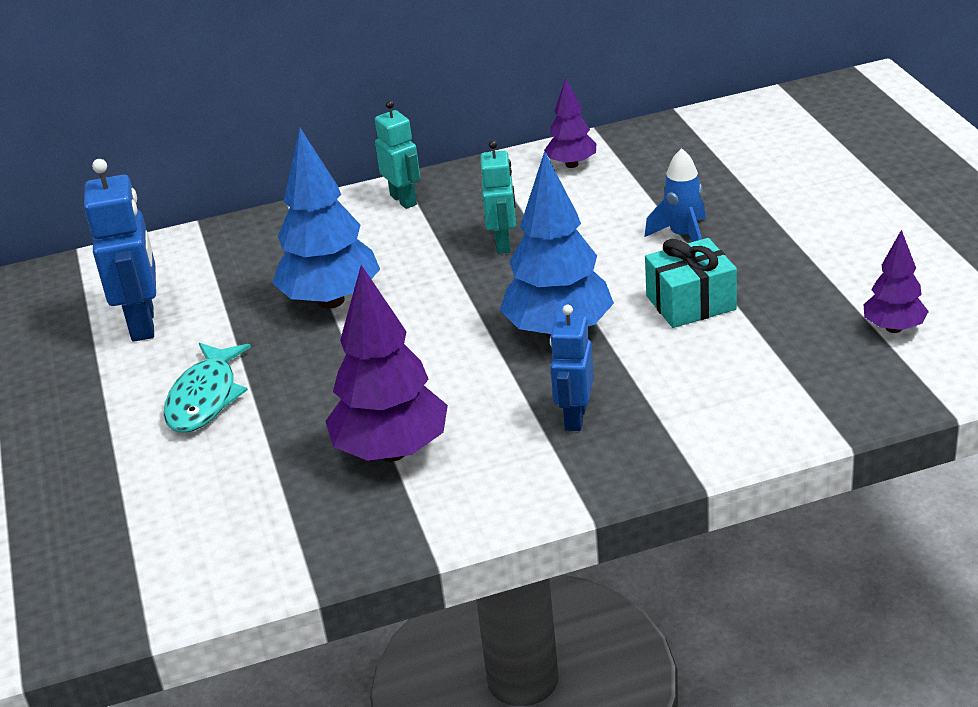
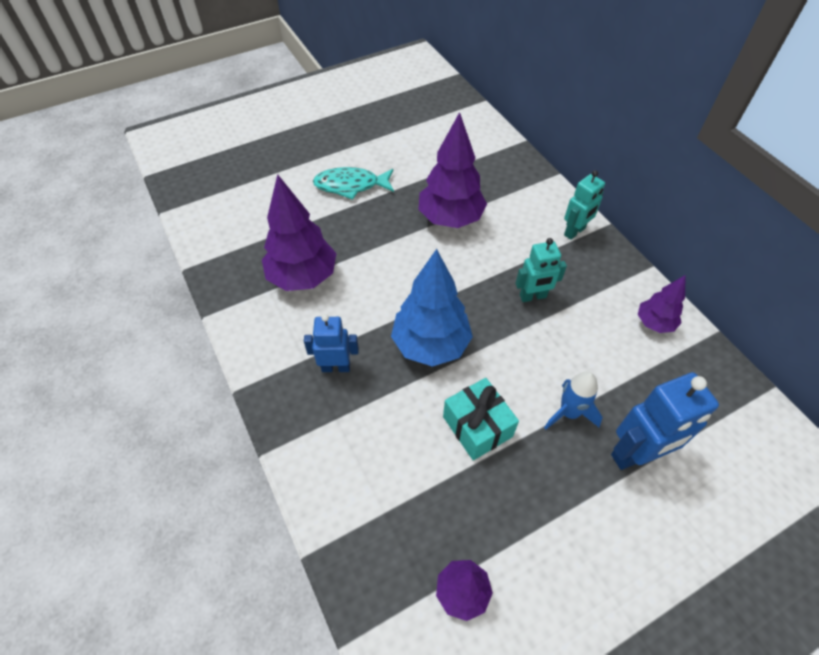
camera: 75 degrees right, 20 degrees up
blue robot [84,159,156,342] -> blue robot moved to [611,372,719,470]
blue tree [272,128,380,309] -> purple tree [418,112,487,228]

